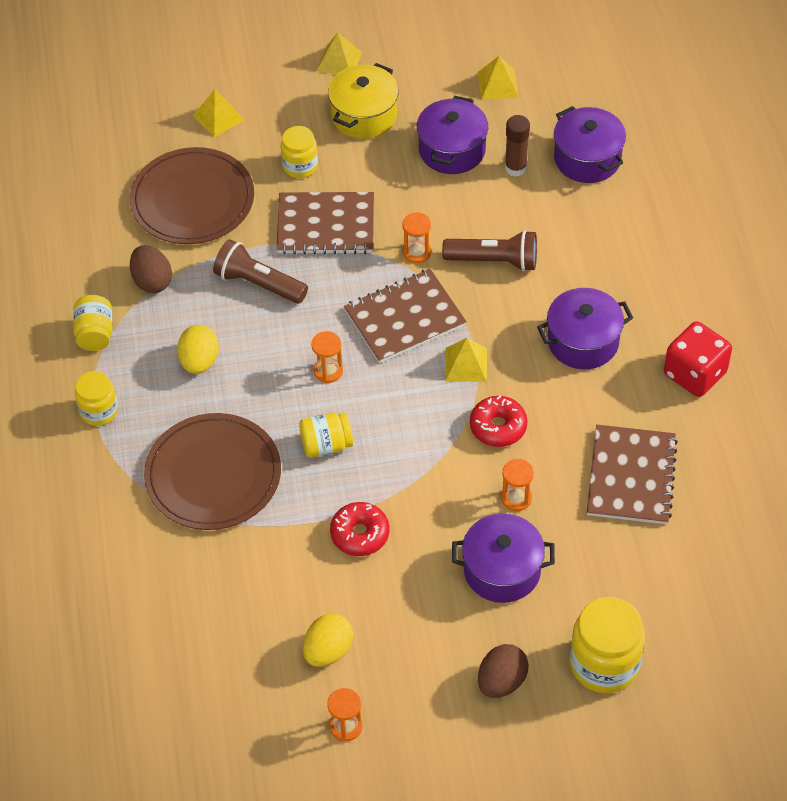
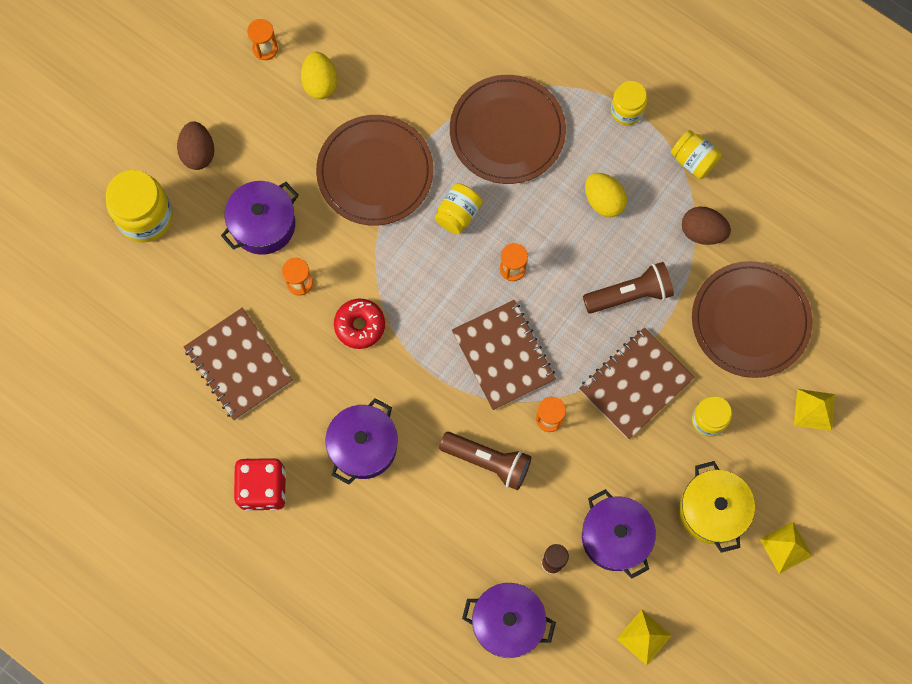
camera: 135 degrees right, 20 degrees up
red donut [330,502,390,556] -> brown plate [316,115,433,226]
brown notebook [344,269,467,363] -> brown notebook turned 45 degrees counterclockwise [452,300,556,410]
brown flashlight [442,230,537,272] -> brown flashlight turned 120 degrees counterclockwise [439,432,531,490]
yellow pyramid [445,338,487,382] -> none

